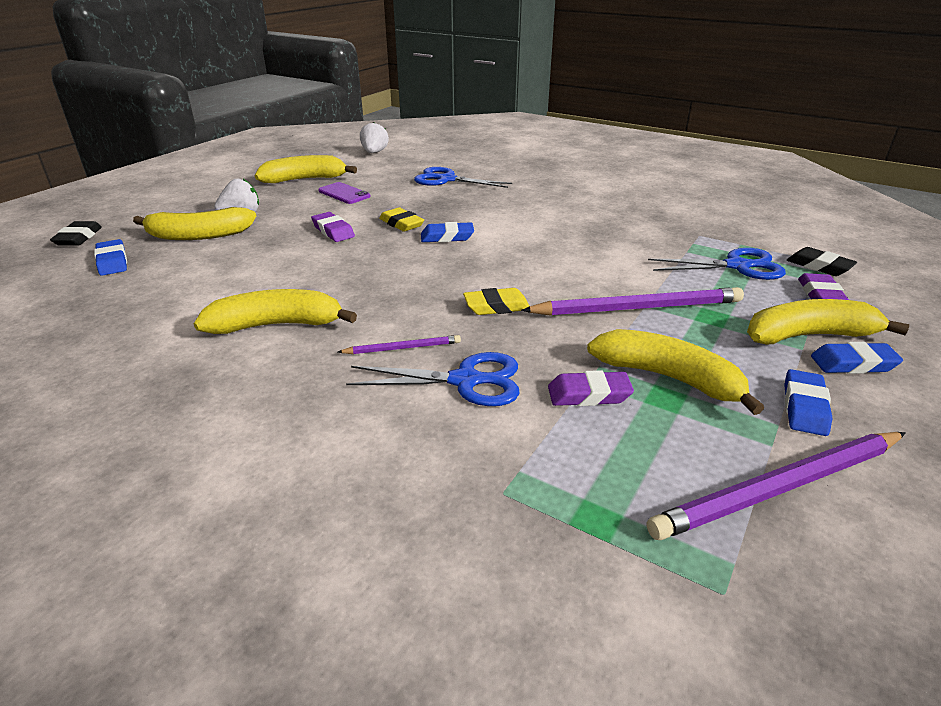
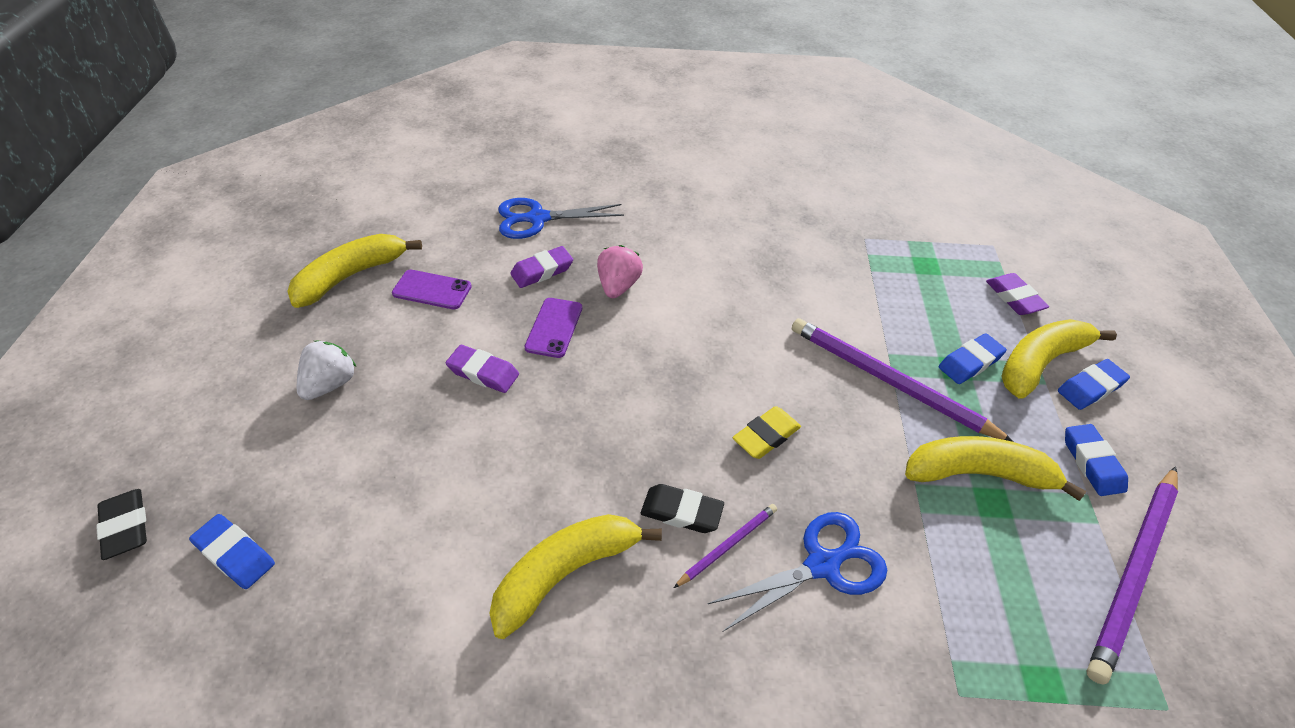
camera: 30 degrees left, 15 degrees up
yellow banana [133,207,256,240] -> none
white strawberry [360,122,389,153] -> none
yellow eraser [379,207,424,232] -> purple phone [525,298,582,358]
blue eraser [421,222,474,242] -> blue eraser moved to [939,333,1007,384]
purple pencil [521,287,744,316] -> purple pencil turned 105 degrees counterclockwise [792,318,1014,442]
purple eraser [548,370,634,406] -> purple eraser moved to [510,246,573,288]
blue scissors [648,248,786,280] -> none
black eraser [787,247,857,276] -> black eraser moved to [641,484,724,533]
none -> pink strawberry [597,245,643,298]

